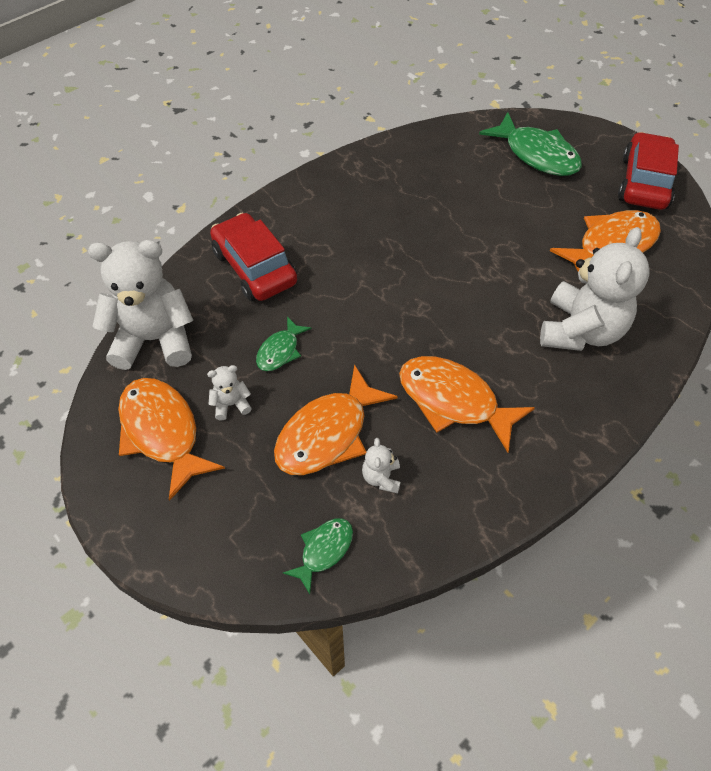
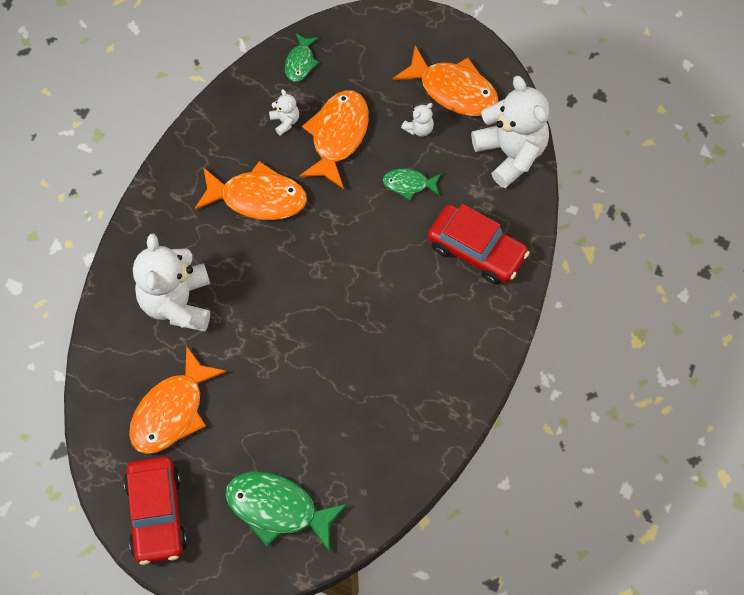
camera: 155 degrees right, 10 degrees up
white teddy bear [88,240,193,370] -> white teddy bear turned 90 degrees counterclockwise [471,76,549,188]
green fish [256,316,312,371] -> green fish turned 90 degrees counterclockwise [383,168,442,200]

